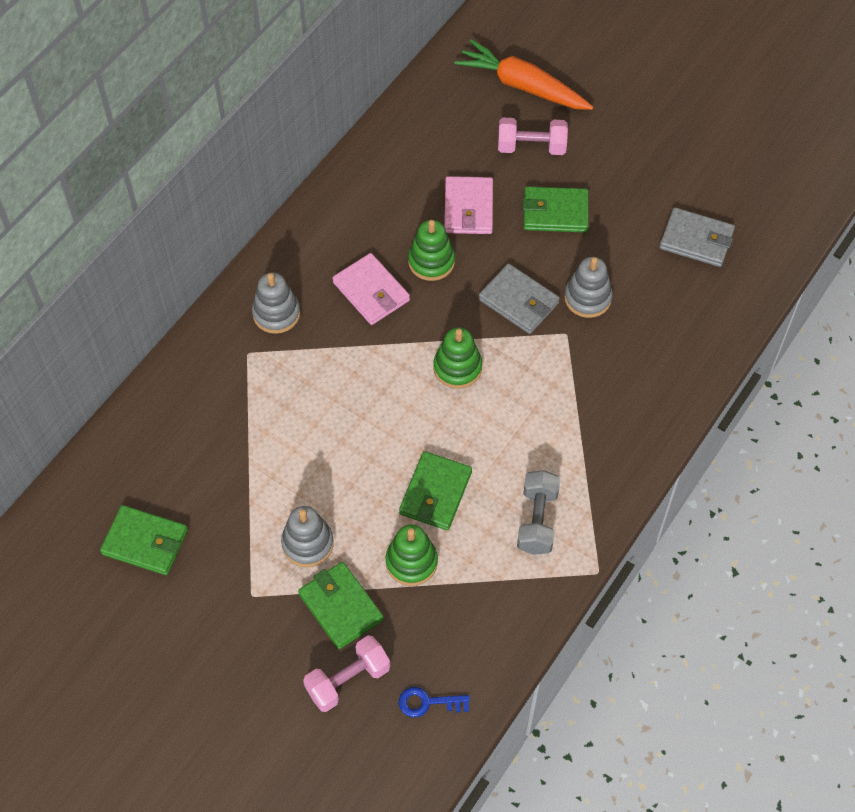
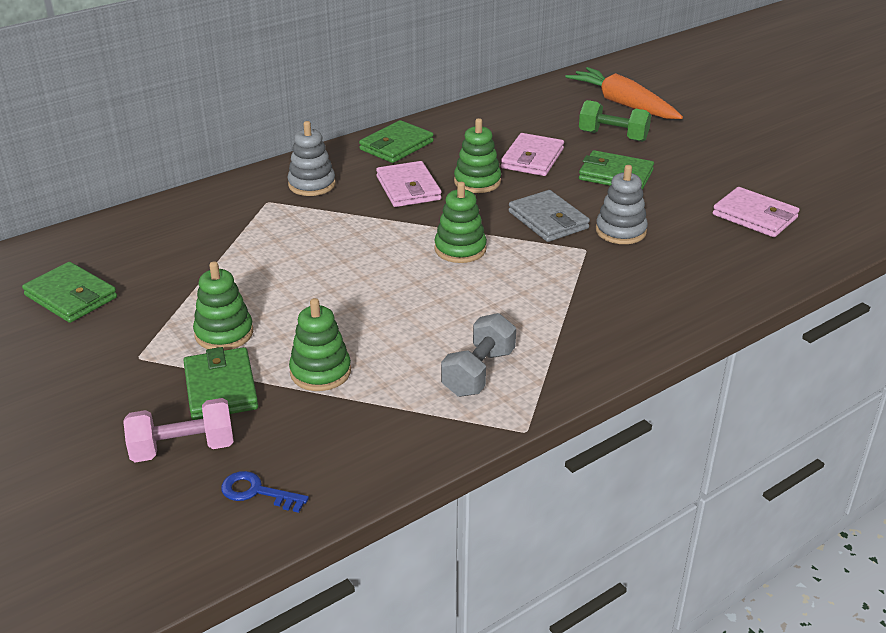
camera: 20 degrees right, 25 degrees down
grey stacking toy [281,506,334,567] -> green stacking toy [193,261,253,350]
green wallet [399,451,472,530] -> green wallet moved to [359,120,434,163]
pink dumbbell [498,118,568,155] -> green dumbbell [579,100,651,142]
grey wallet [659,207,735,267] -> pink wallet [712,187,799,237]

